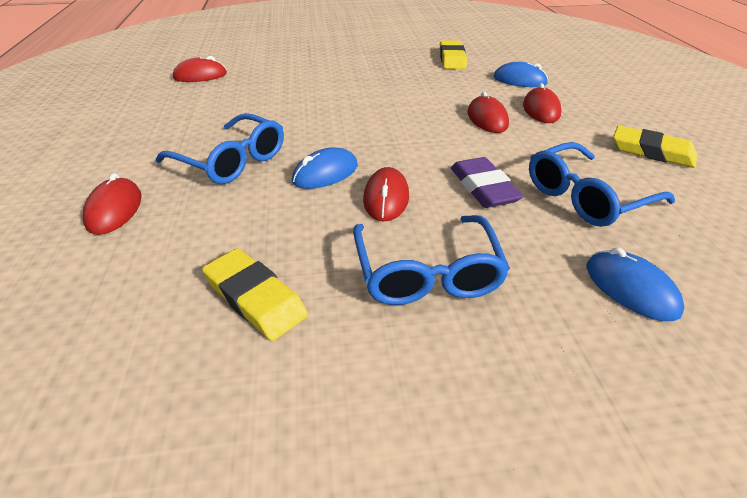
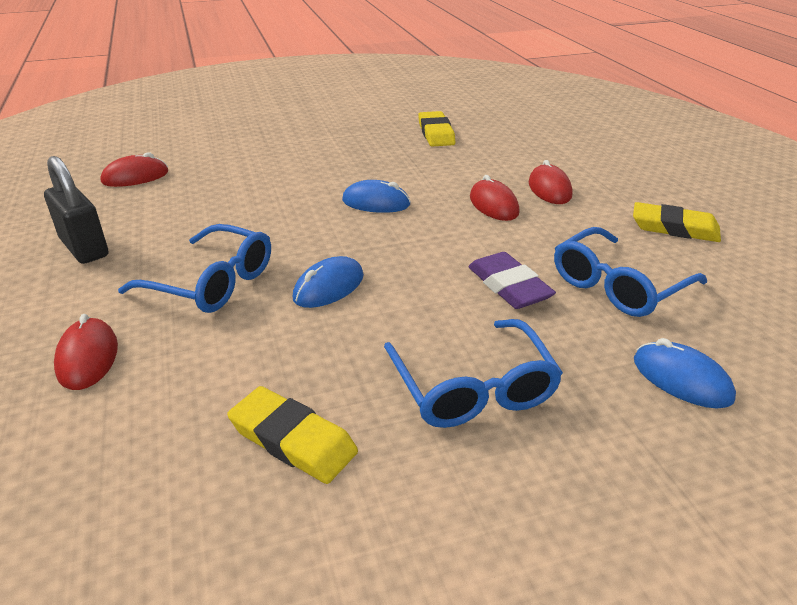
camera: 10 degrees left, 5 degrees down
red mouse [363,167,409,221] -> none
blue mouse [494,62,548,87] -> blue mouse moved to [342,180,411,213]
none -> black padlock [44,156,108,264]

